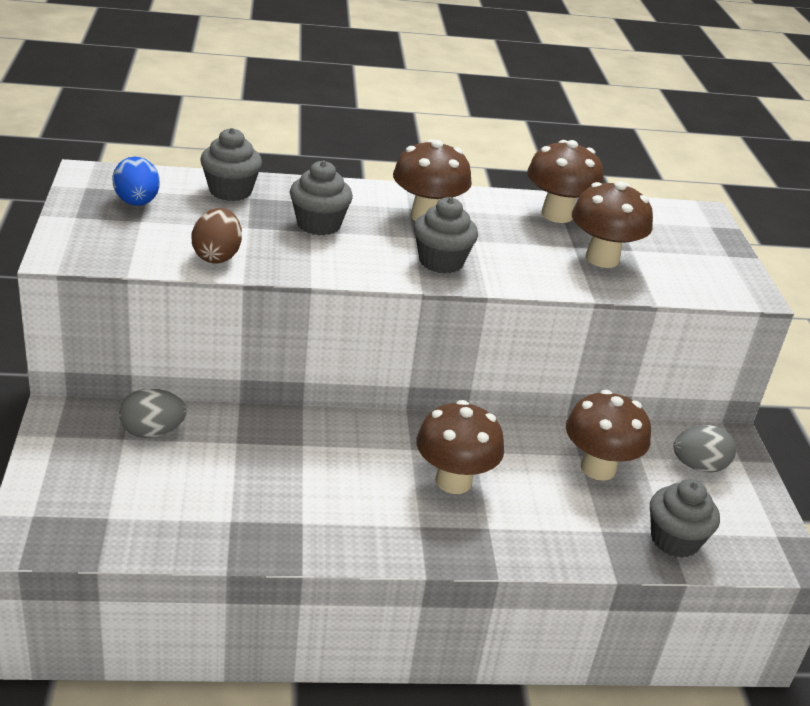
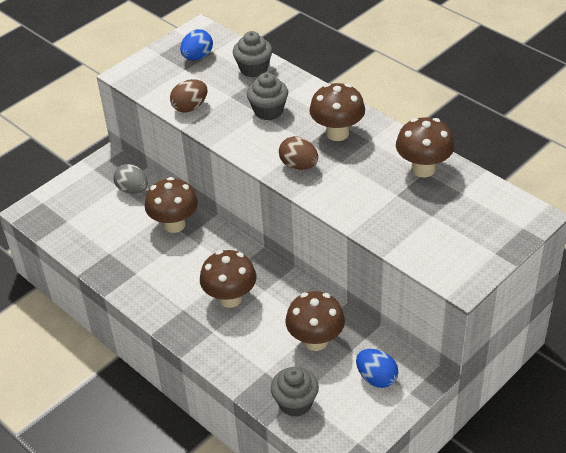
camera: 55 degrees right, 10 degrees up
grey cupcake [414,197,478,274] -> brown egg [279,136,318,170]
brown mushroom [572,181,653,268] -> brown mushroom moved to [145,177,198,233]
grey egg [673,425,736,472] -> blue egg [356,349,398,388]

